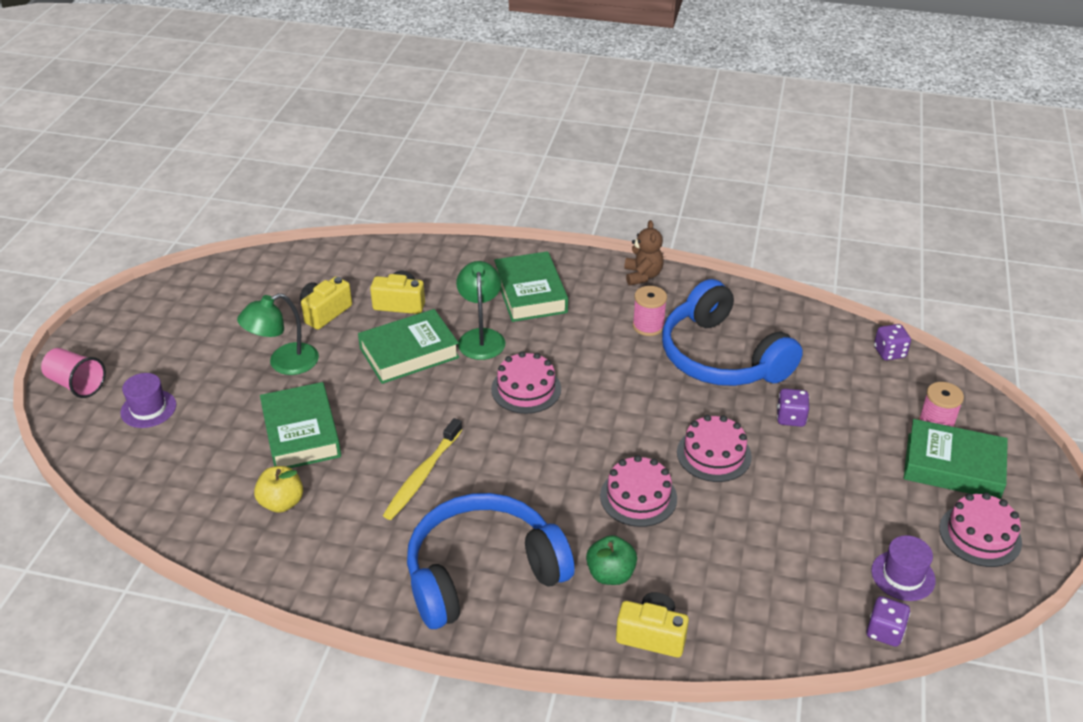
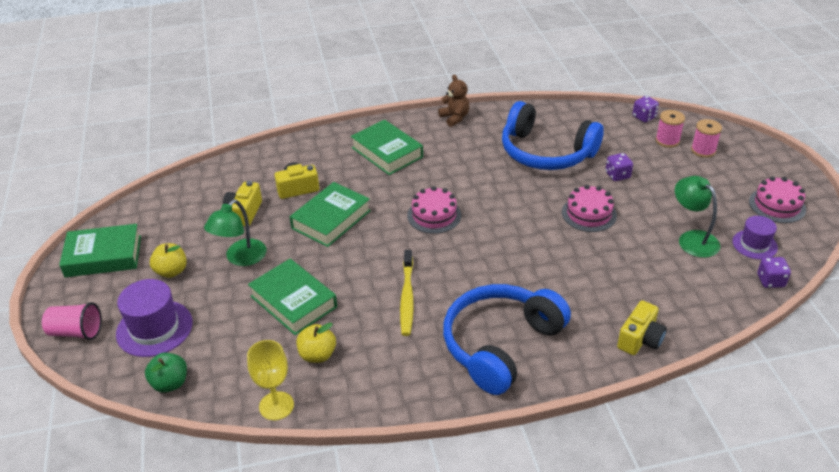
camera: 25 degrees left, 0 degrees up
purple hat [120,373,176,428] -> purple hat [116,279,193,357], size x1.60
green lamp [456,261,506,360] -> green lamp moved to [675,176,720,258]
green apple [586,535,637,585] -> green apple moved to [145,353,187,393]
pink cake [600,455,677,527] -> none
yellow camera [616,592,689,657] -> yellow camera turned 135 degrees clockwise [617,300,667,355]
pink spool [633,286,667,336] -> pink spool moved to [656,110,685,148]
green book [904,419,1008,499] -> green book moved to [59,224,141,277]
none -> yellow apple [150,243,187,278]
none -> yellow goblet [247,340,294,420]

